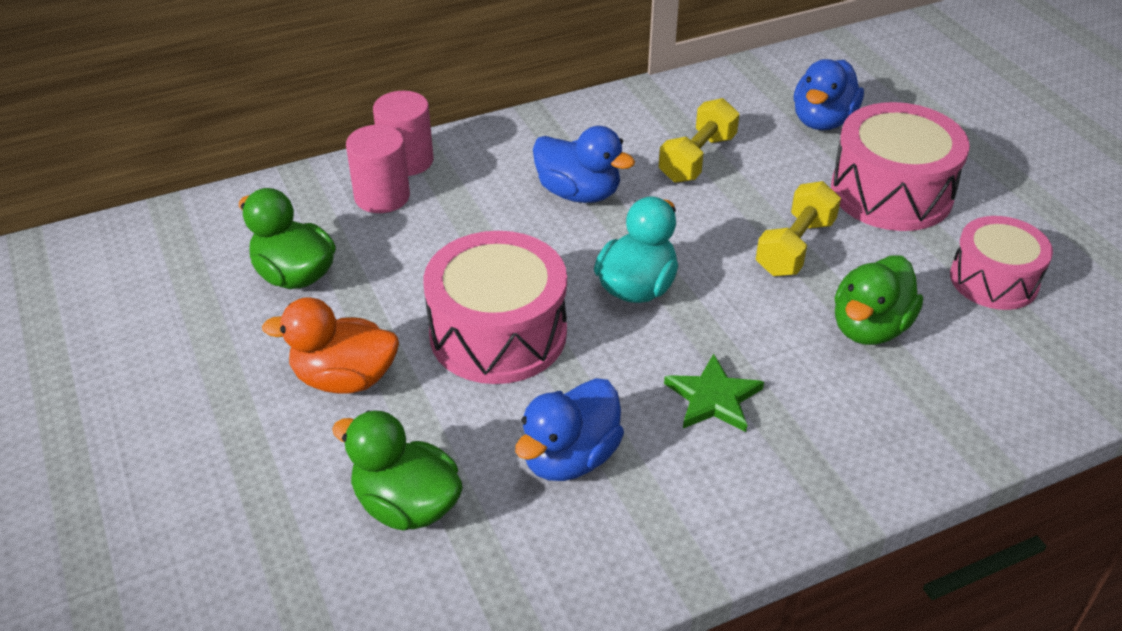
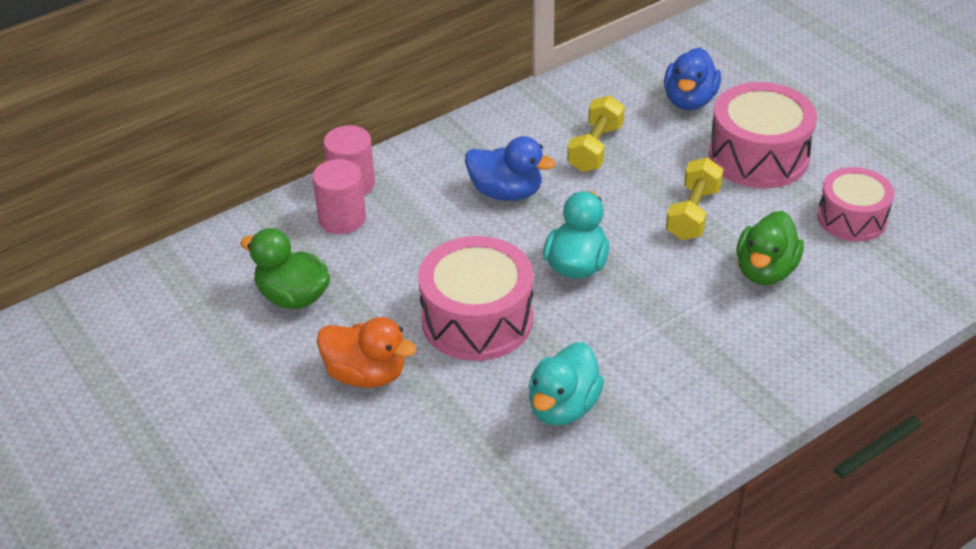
camera: 10 degrees left, 0 degrees up
orange duck [262,297,399,394] -> orange duck turned 150 degrees counterclockwise [317,317,416,388]
green duck [332,410,463,531] -> none
blue duck [515,378,624,481] -> turquoise duck [529,342,604,426]
green star [664,354,764,432] -> none

